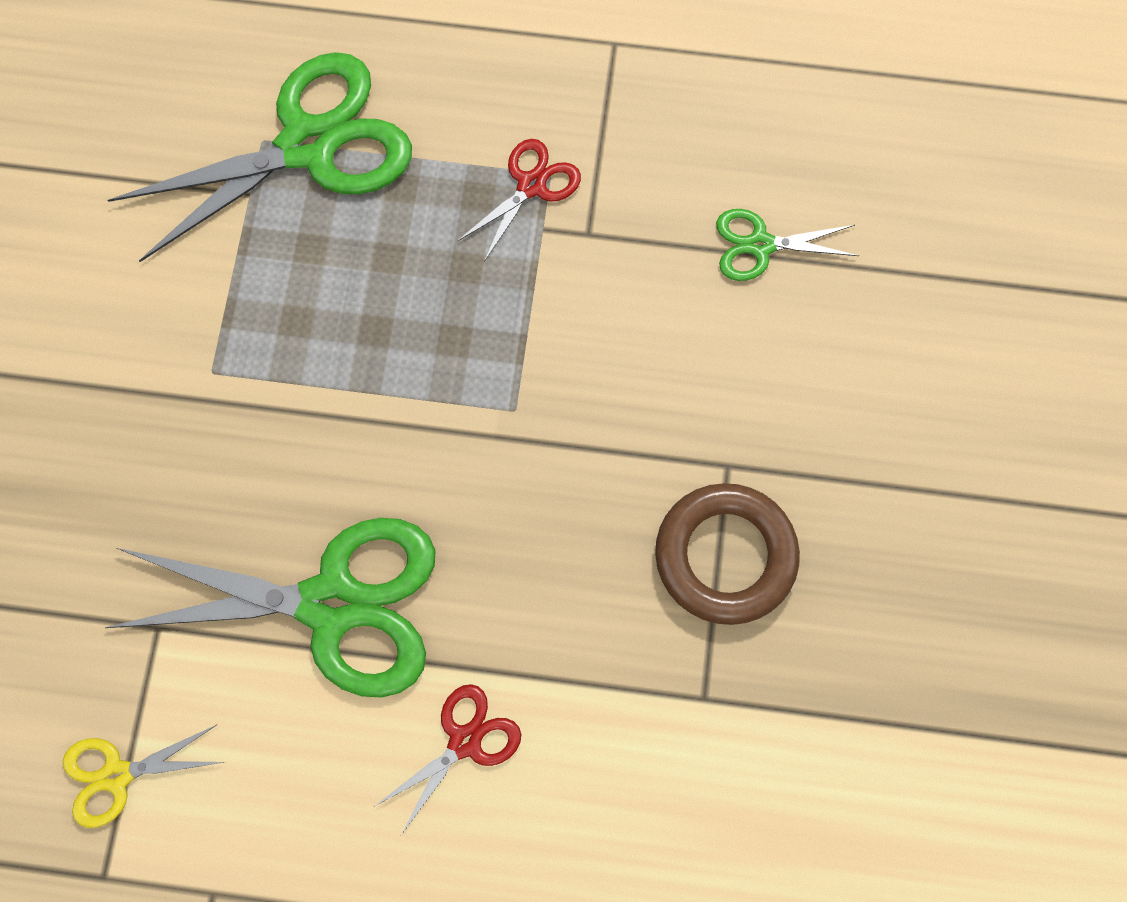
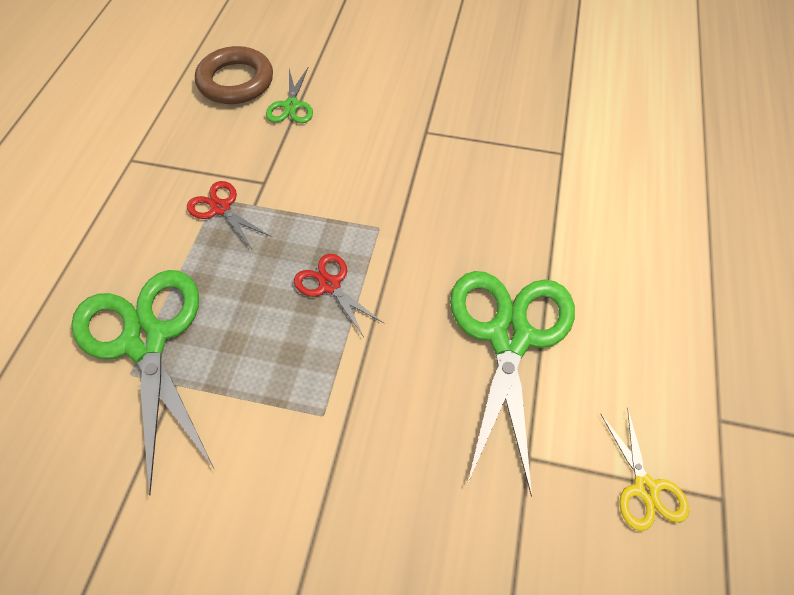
camera: 85 degrees left, 15 degrees down
red scissors [375,684,521,835] -> red scissors moved to [294,254,384,337]
brown ring [655,483,800,625] -> brown ring moved to [195,46,273,104]

